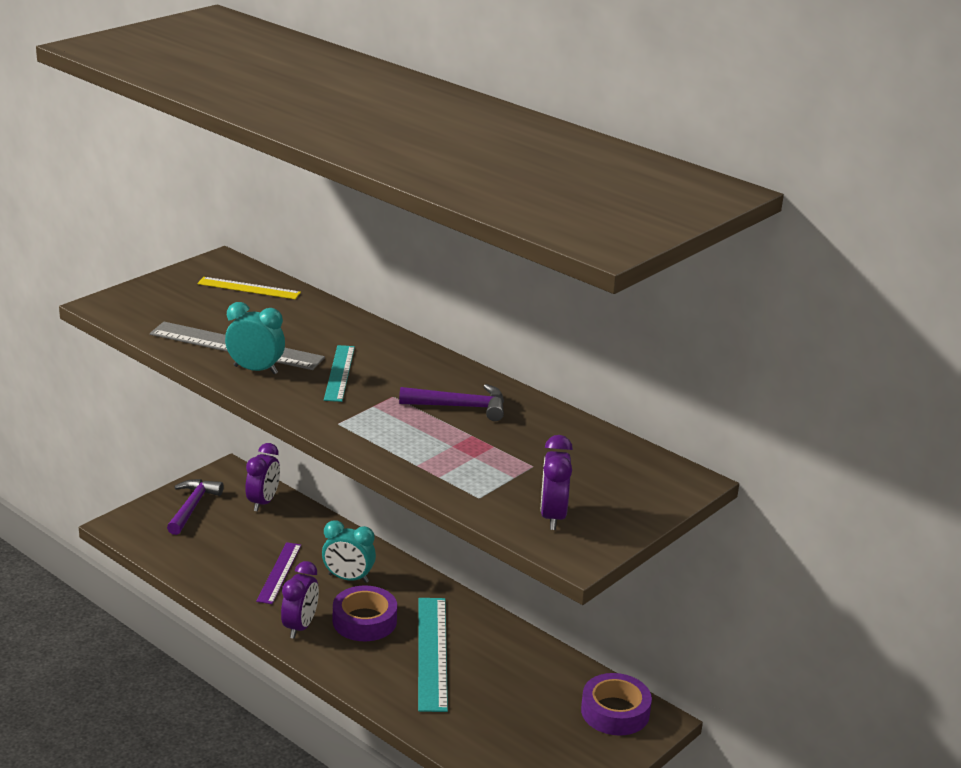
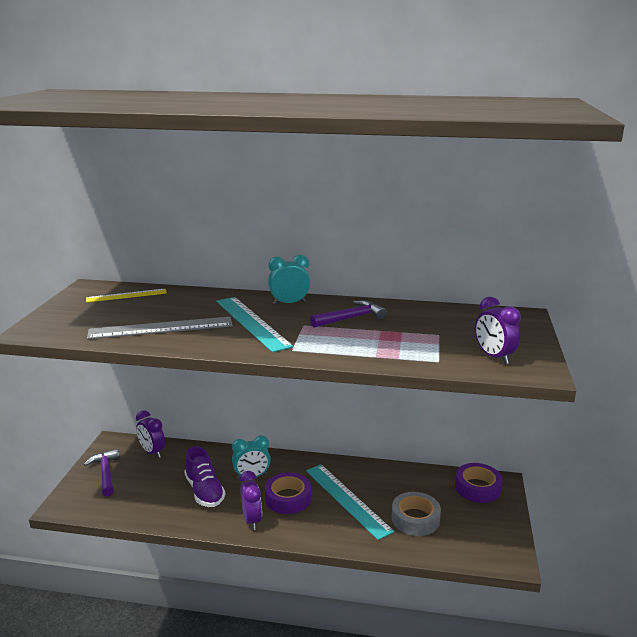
camera: 30 degrees left, 5 degrees down
turquoise clock [225,302,285,374] -> turquoise clock moved to [268,255,310,305]
purple clock [245,443,280,512] -> purple clock turned 150 degrees clockwise [136,410,165,458]
purple ruler [256,542,301,604] -> purple shoe [184,446,225,507]
turquoise ruler [324,345,355,402] -> turquoise ruler [216,297,293,353], size x1.62
none -> grey tape [392,492,441,536]

